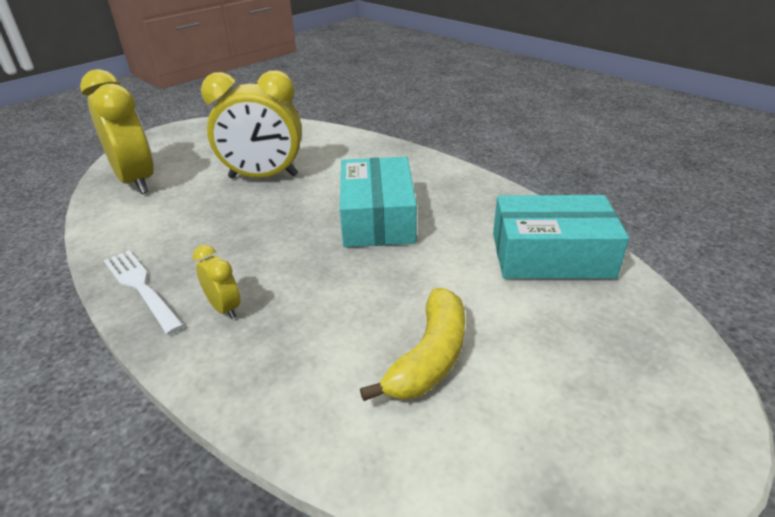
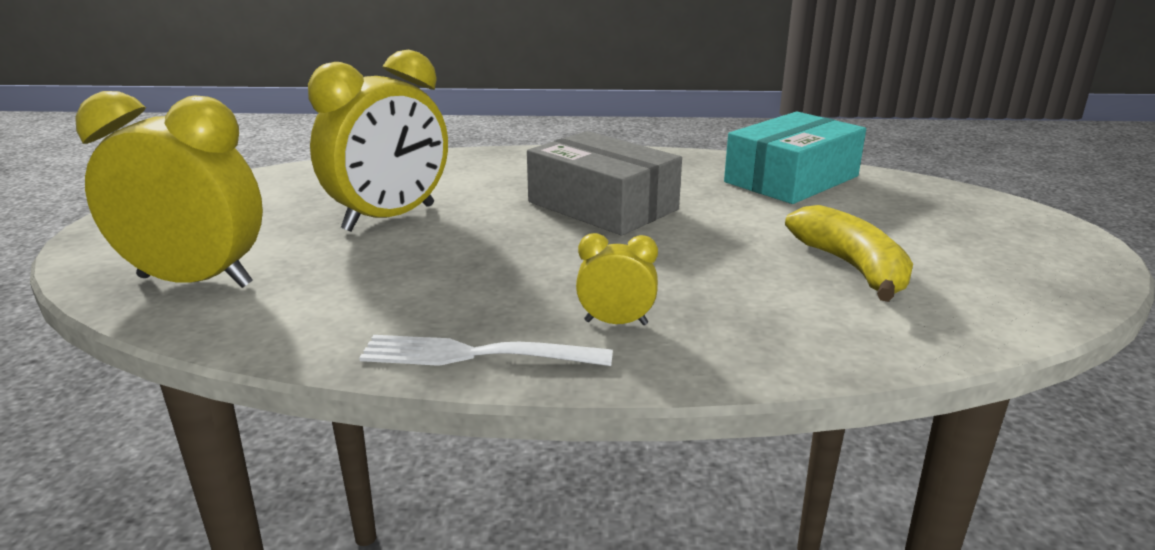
camera: 45 degrees left, 10 degrees down
turquoise box [340,157,417,247] -> grey box [527,131,682,235]

